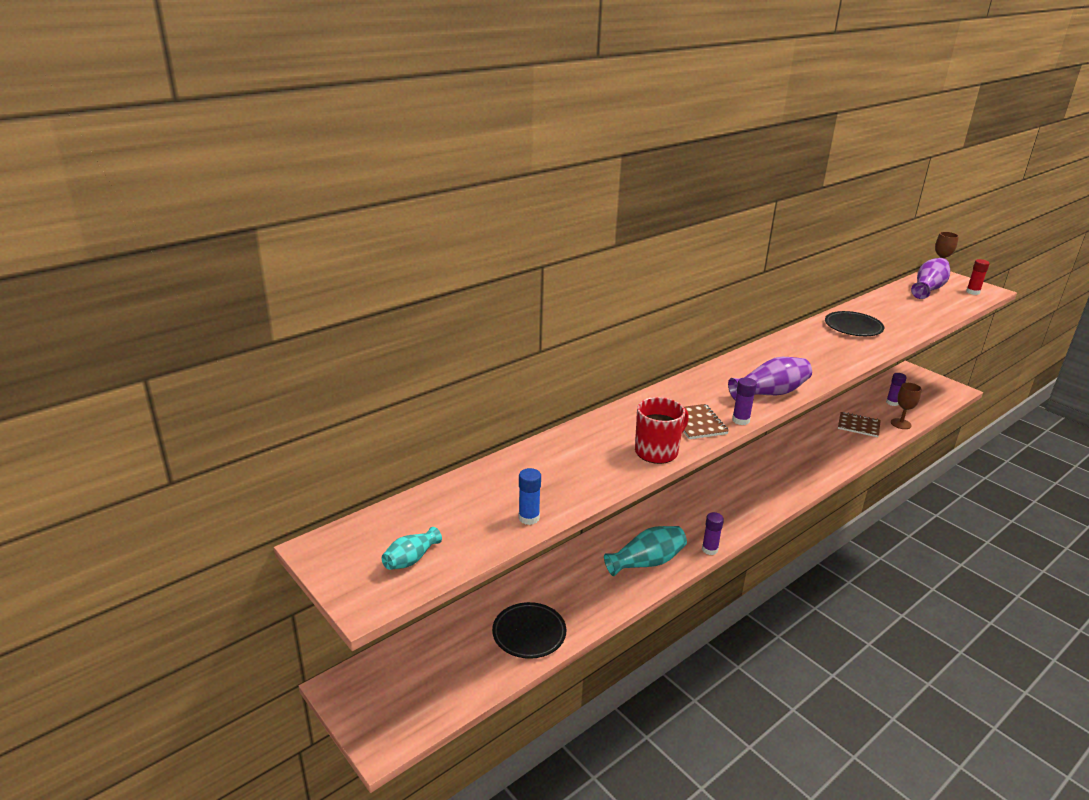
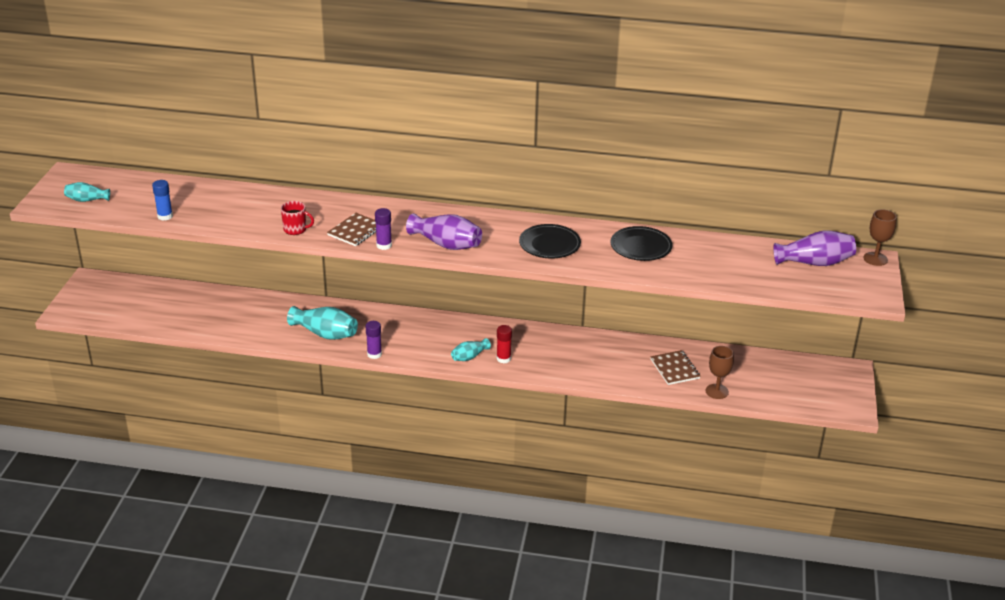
camera: 50 degrees right, 5 degrees up
black plate [492,602,566,659] -> black plate moved to [519,224,581,258]
red mug [635,397,689,464] -> red mug [281,201,314,235], size x0.64
purple glue stick [886,373,907,406] -> none
red glue stick [966,259,990,295] -> red glue stick moved to [497,325,512,364]
none -> turquoise vase [451,338,491,361]

